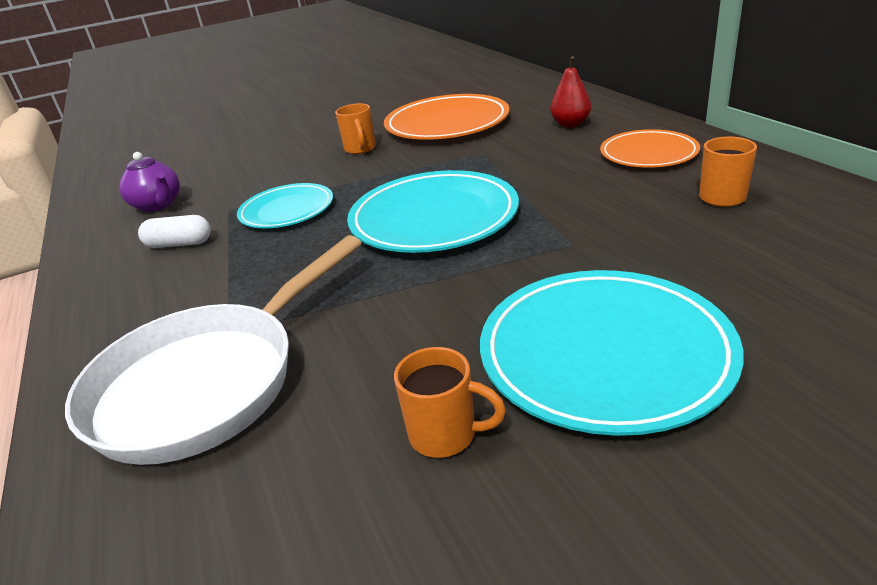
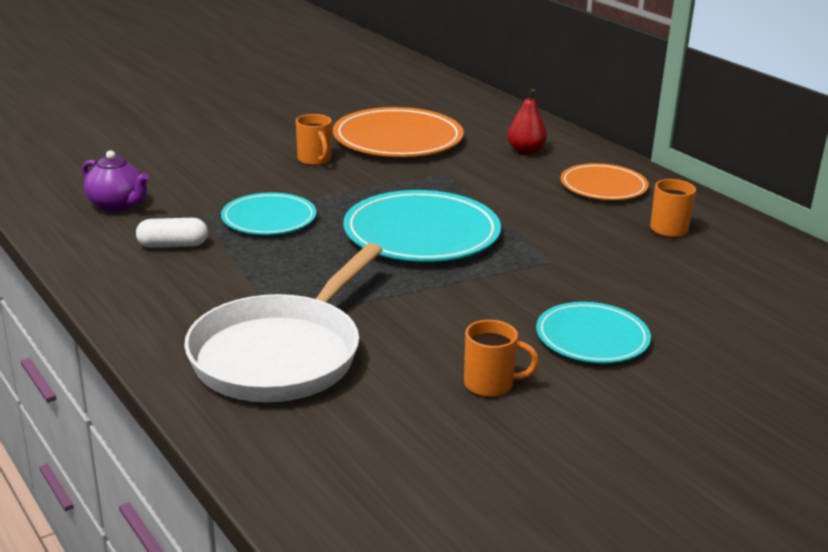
camera: 15 degrees left, 5 degrees down
turquoise plate [480,270,744,436] -> turquoise plate [536,302,651,363], size x0.61

